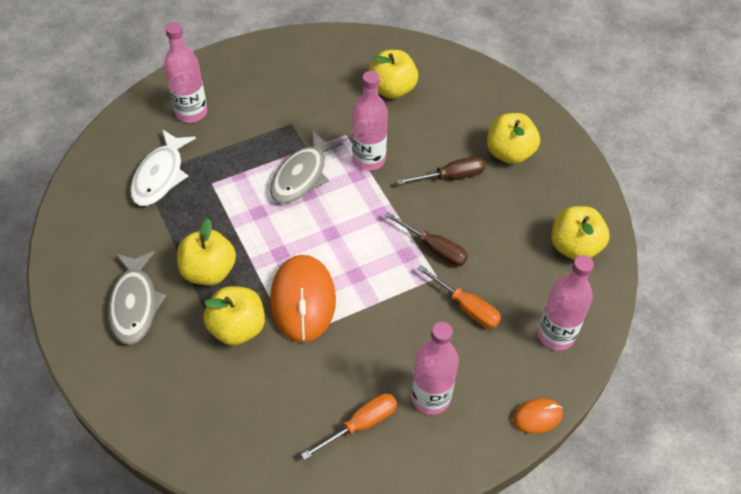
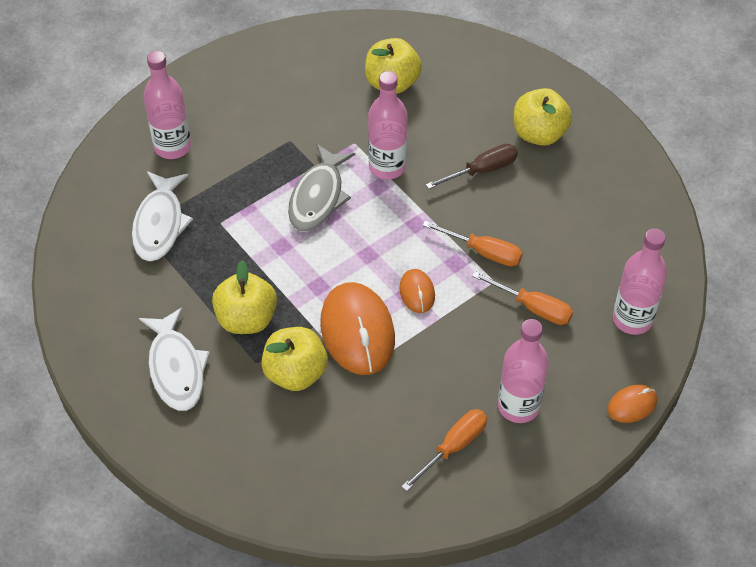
camera: 10 degrees left, 0 degrees up
grey fish [108,251,167,345] -> white fish [139,307,210,411]
brown screwdriver [385,212,468,266] -> orange screwdriver [422,221,523,267]
yellow apple [551,206,609,260] -> none
none -> orange mouse [399,269,435,313]

